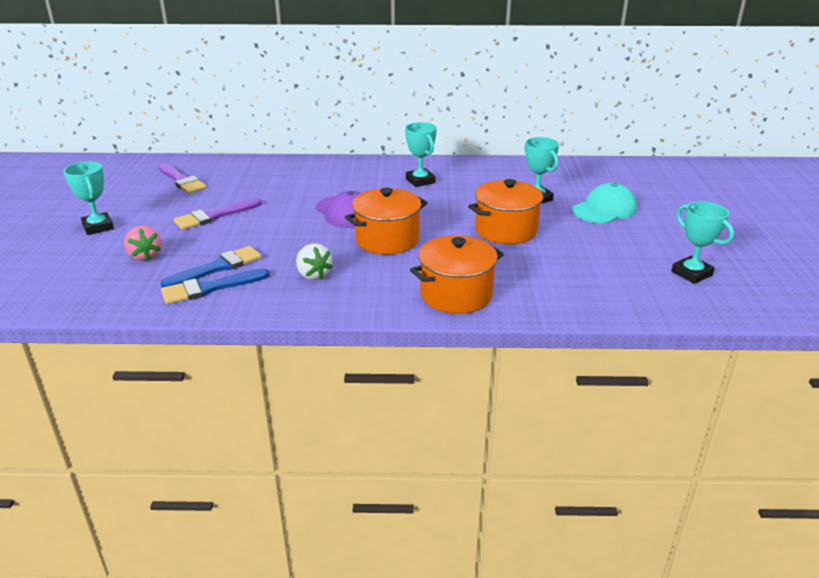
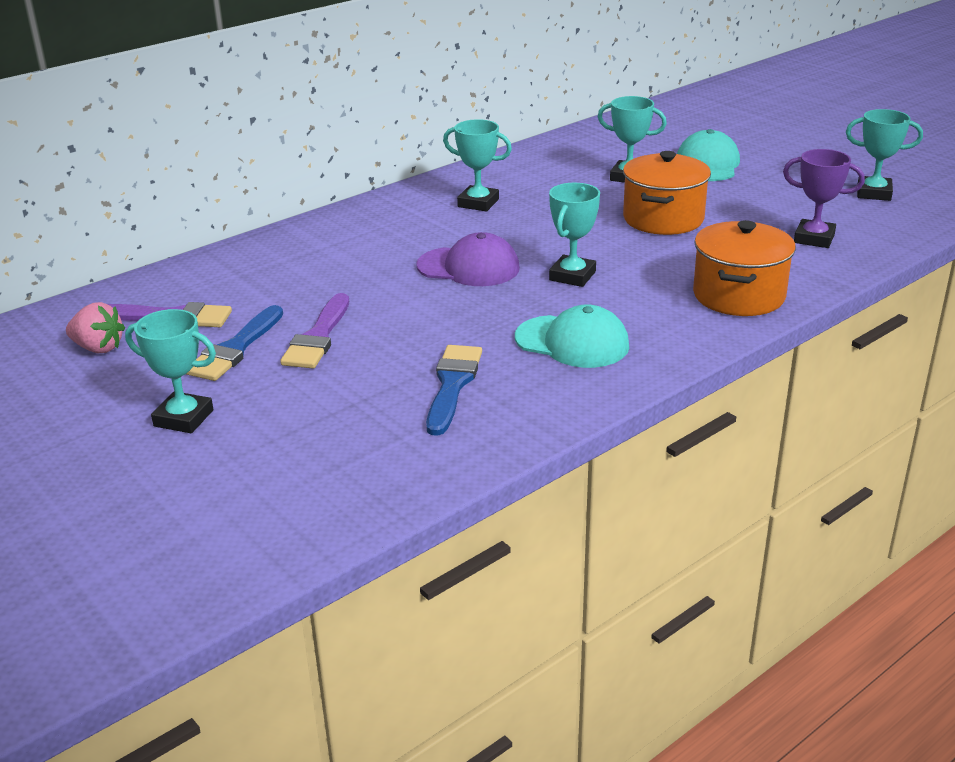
camera: 40 degrees left, 0 degrees up
pink strawberry [124,226,162,261] -> pink strawberry moved to [66,302,125,353]
blue brush [161,268,270,304] -> blue brush moved to [186,305,283,381]
white strawberry [296,243,333,280] -> turquoise cap [515,305,629,368]
orange pot [345,188,427,255] -> turquoise trophy [549,183,600,287]
none -> purple trophy [783,149,865,248]

